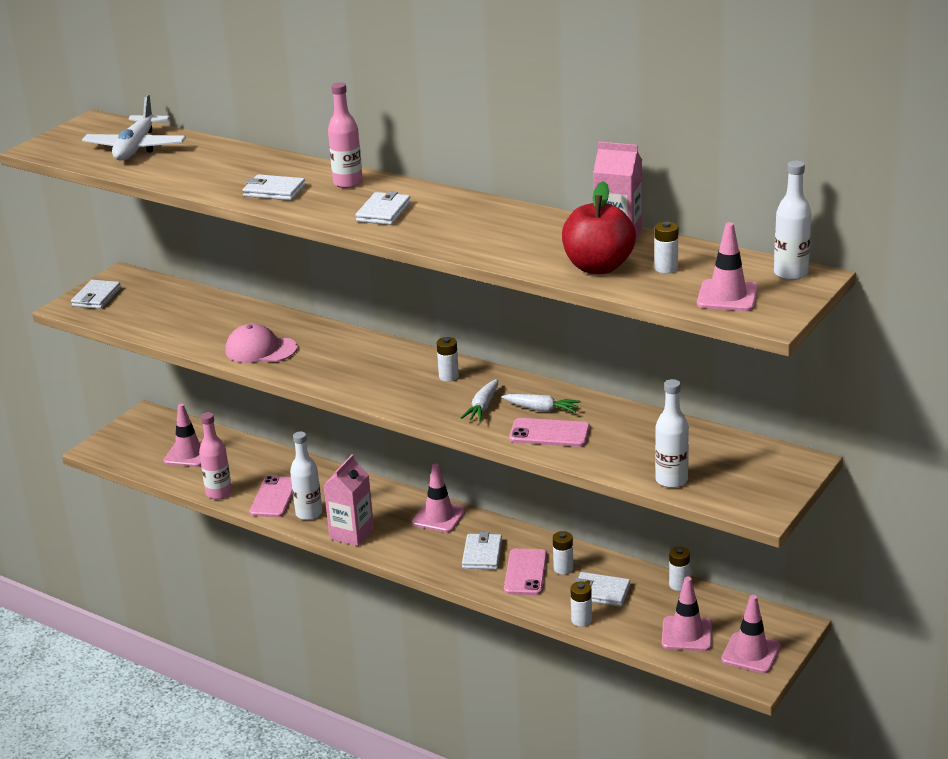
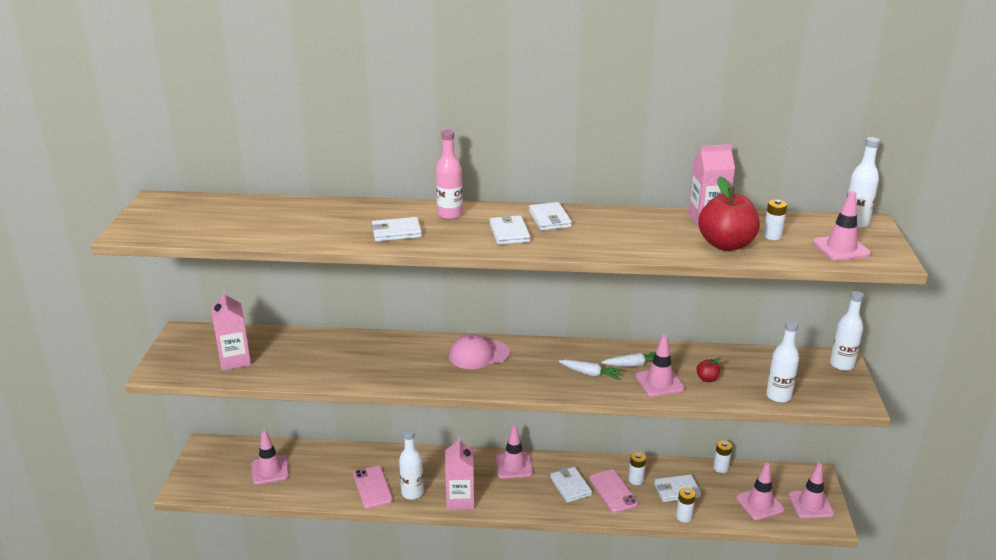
camera: 30 degrees left, 0 degrees up
white wallet [71,280,121,309] -> white wallet moved to [529,202,572,231]
white plane [82,94,186,161] -> none
pink bottle [199,412,232,499] -> none
pink cap [225,323,297,363] -> pink cap moved to [449,334,510,369]
white battery [436,337,459,382] -> none
white carrot [461,379,498,421] -> white carrot turned 60 degrees counterclockwise [559,360,623,380]
pink phone [509,418,590,447] -> pink traffic cone [635,334,685,397]
none -> pink carton [211,290,251,371]
none -> red apple [696,358,721,382]
none -> white bottle [830,291,864,371]

